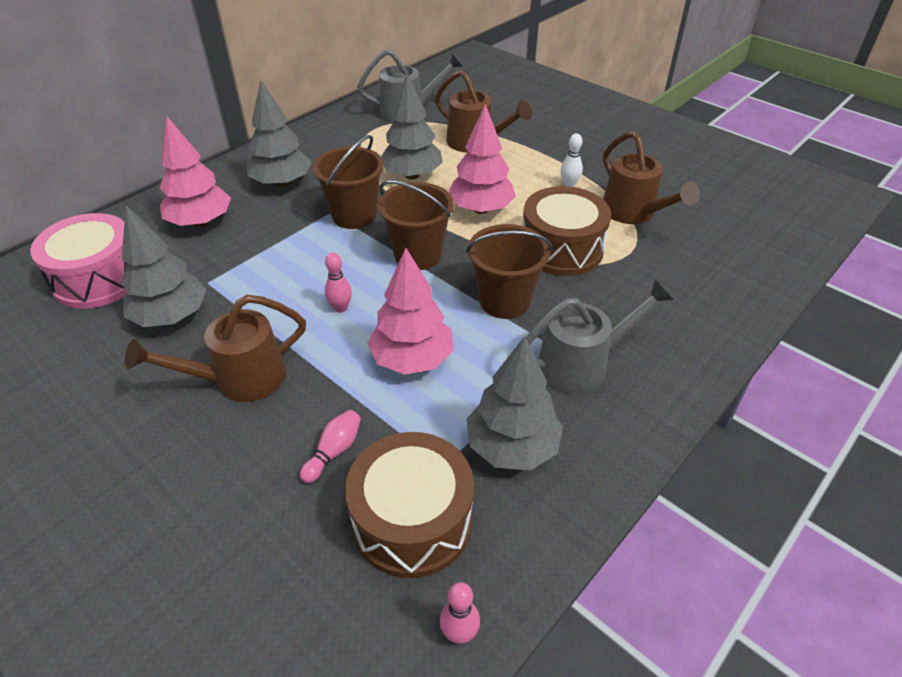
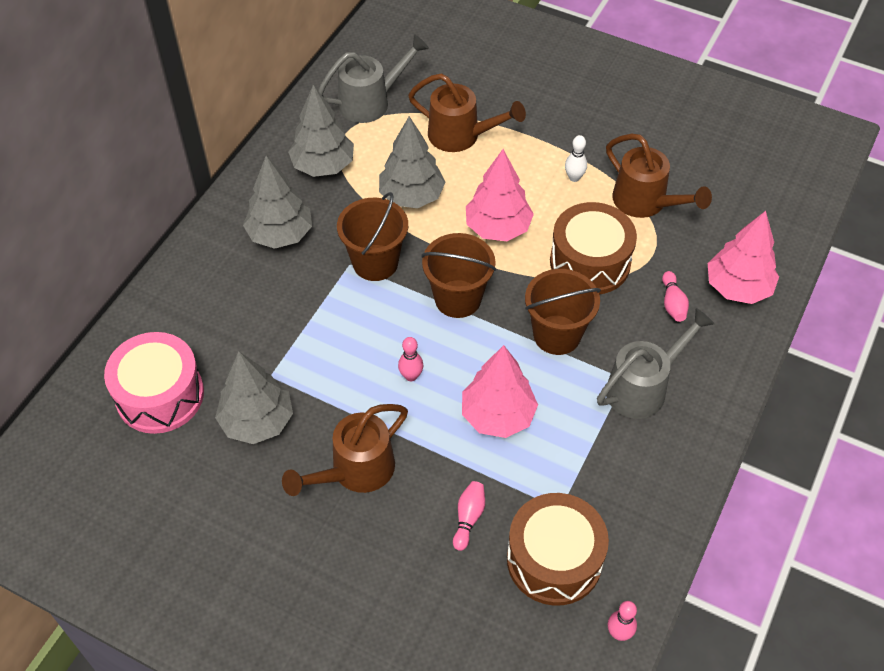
camera: 15 degrees left, 10 degrees up
pink tree [160,117,231,227] -> pink tree moved to [708,211,779,304]
grey tree [466,336,563,470] -> grey tree moved to [288,85,354,177]
none -> pink bowling pin [662,271,689,322]

